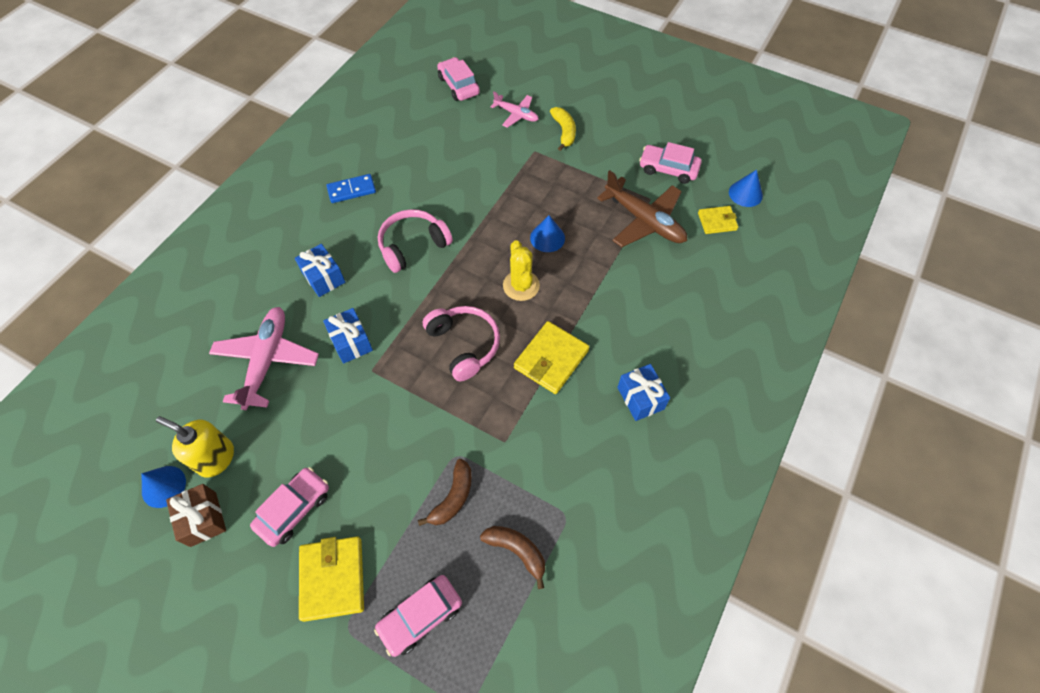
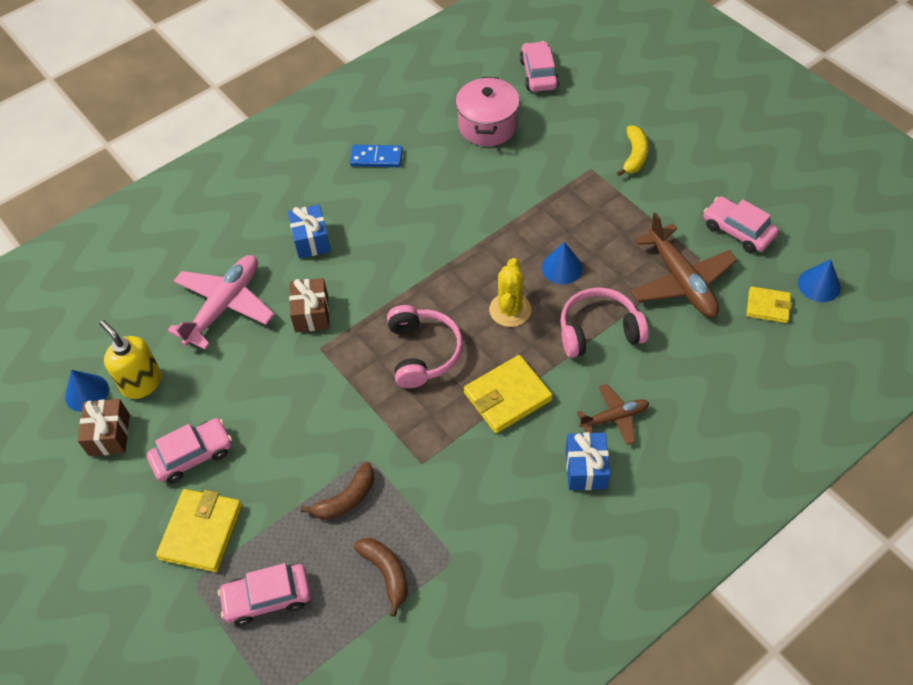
camera: 25 degrees right, 5 degrees down
blue gift [323,308,373,364] -> brown gift [289,278,329,332]
pink headphones [378,209,453,273] -> pink headphones moved to [560,287,649,358]
pink plane [490,92,539,128] -> none
none -> pink pot [456,77,520,146]
none -> brown plane [577,384,649,445]

